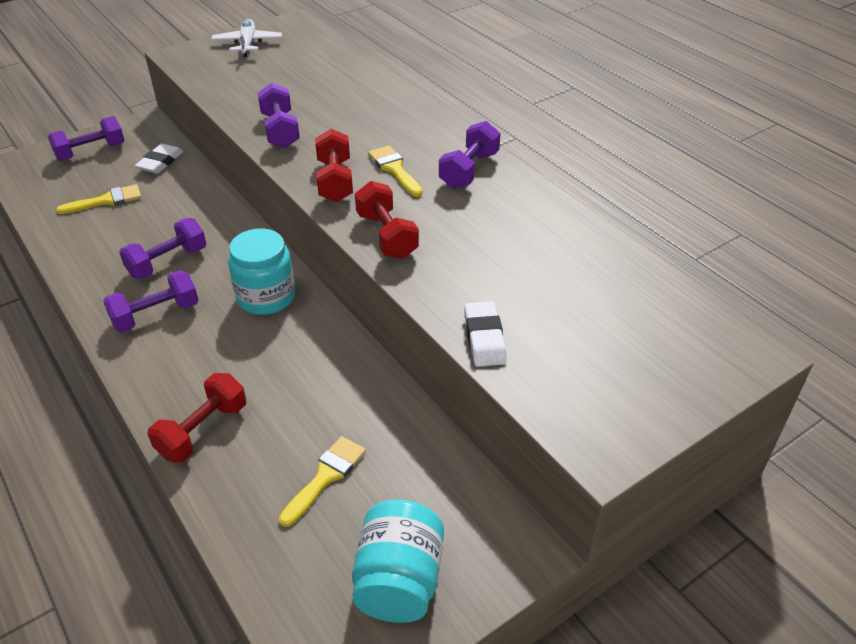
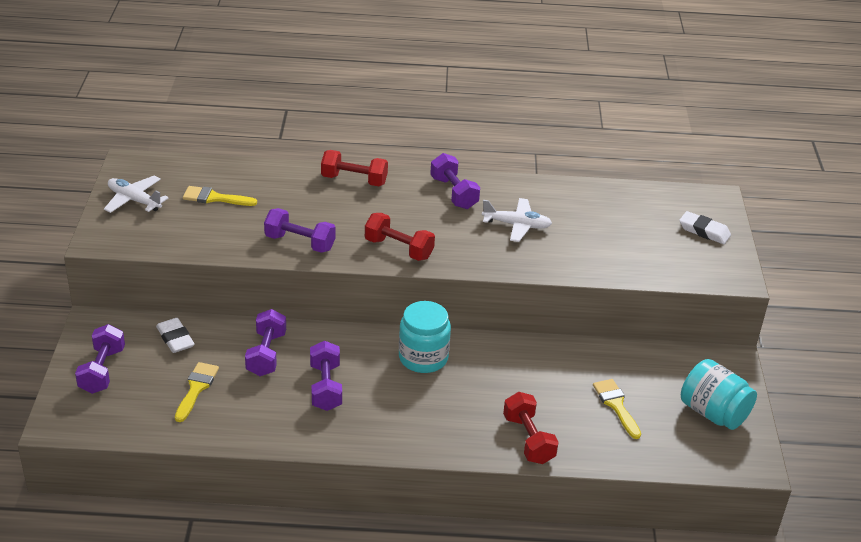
camera: 55 degrees left, 5 degrees down
purple dumbbell [103,270,199,333] -> purple dumbbell moved to [245,309,286,376]
red dumbbell [355,181,419,259] -> red dumbbell moved to [321,150,388,186]
yellow brush [368,146,423,197] -> yellow brush moved to [183,186,257,206]
white eraser [464,301,507,367] -> white eraser moved to [679,211,731,244]
none -> white plane [482,198,552,242]

